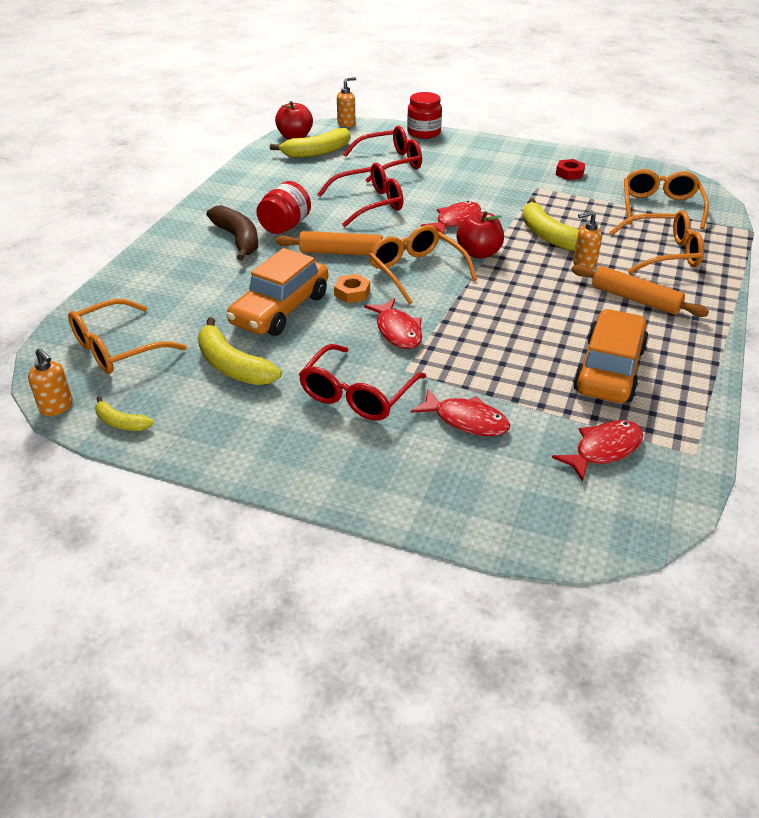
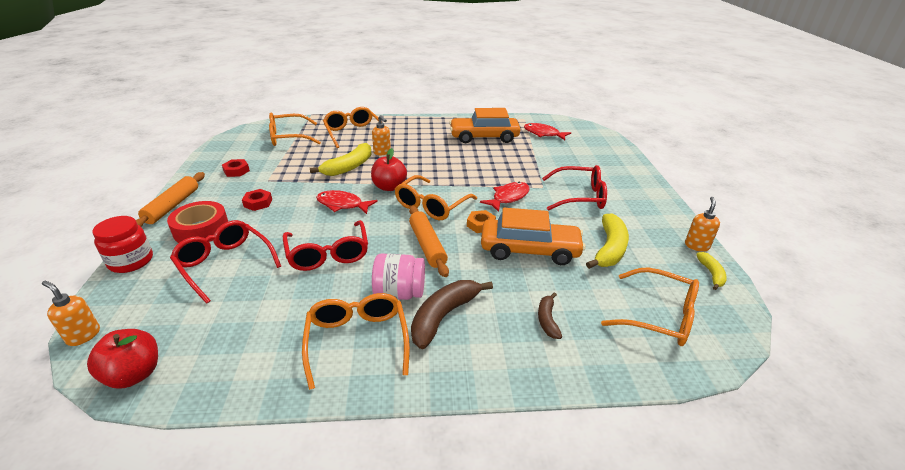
camera: 115 degrees left, 5 degrees down
orange soap dispenser [28,348,73,416] -> orange soap dispenser moved to [685,197,720,252]
red jar [256,181,311,234] -> pink jar [372,253,425,300]
yellow banana [270,128,350,158] -> none
red glasses [317,163,403,227] -> red glasses turned 150 degrees counterclockwise [283,220,368,271]
red fish [411,389,510,436] -> none
orange rolling pin [571,265,709,317] -> orange rolling pin moved to [136,172,205,227]
none -> red tape [167,201,228,243]
none -> red nut [242,189,272,211]
none -> orange glasses [302,293,410,390]
none -> brown banana [538,292,562,339]

